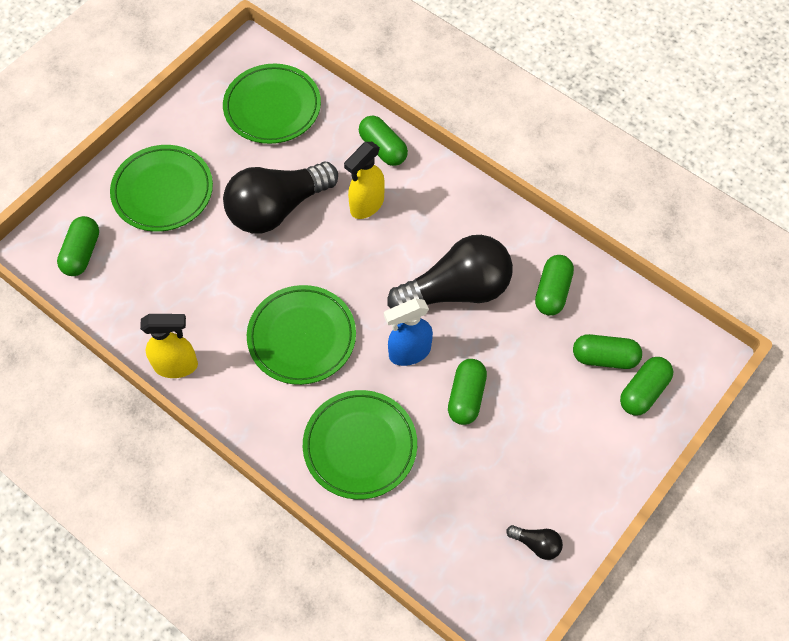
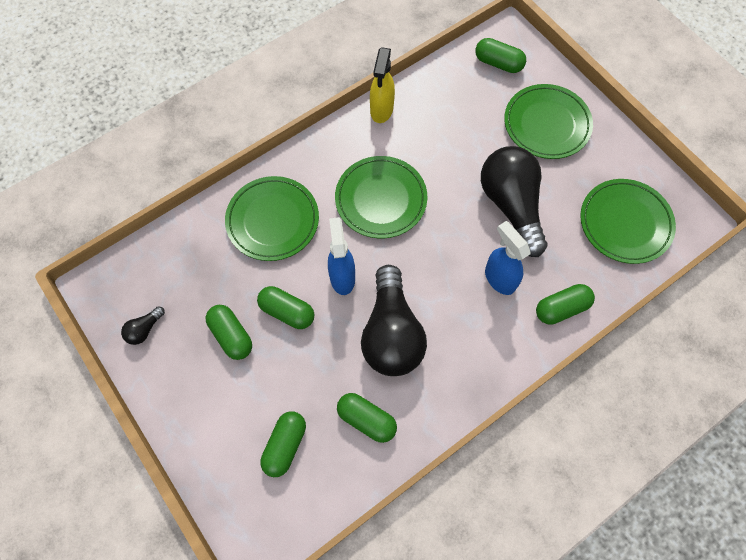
camera: 105 degrees right, 5 degrees up
yellow spray bottle [344,142,385,219] -> blue spray bottle [485,221,531,295]
green capsule [620,357,673,416] -> green capsule moved to [206,305,252,360]

